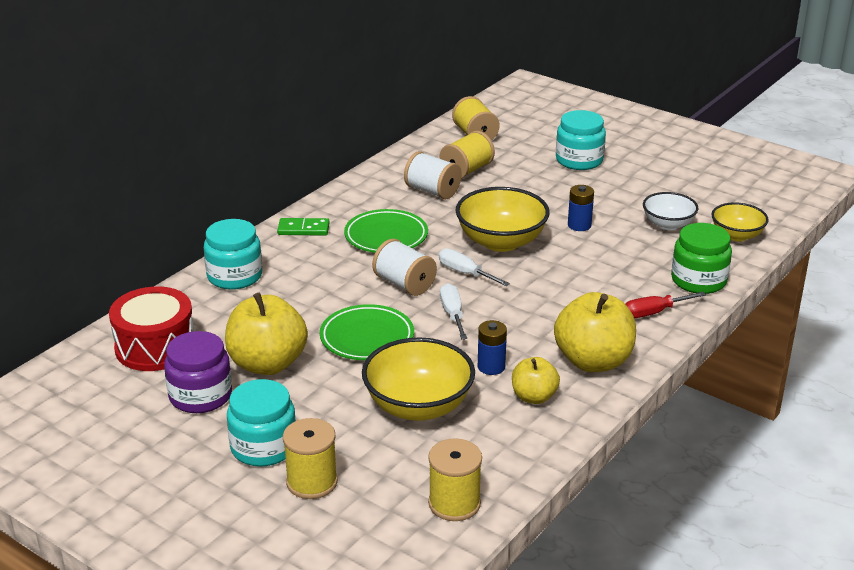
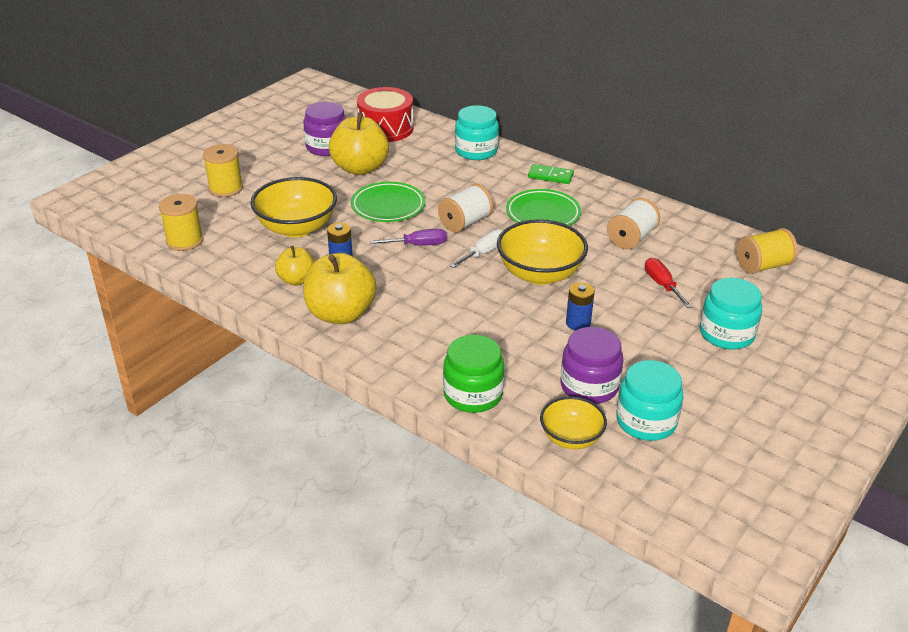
camera: 90 degrees right, 5 degrees up
turquoise jar [227,379,296,467] -> turquoise jar moved to [616,360,683,441]
green domino [277,218,330,236] -> green domino turned 75 degrees counterclockwise [528,164,574,184]
yellow spool [440,131,495,179] -> none
white screwdriver [440,283,467,339] -> purple screwdriver [370,229,447,245]
red screwdriver [626,292,706,318] -> red screwdriver moved to [645,258,693,308]
white bowl [643,192,698,230] -> purple jar [560,327,623,404]

